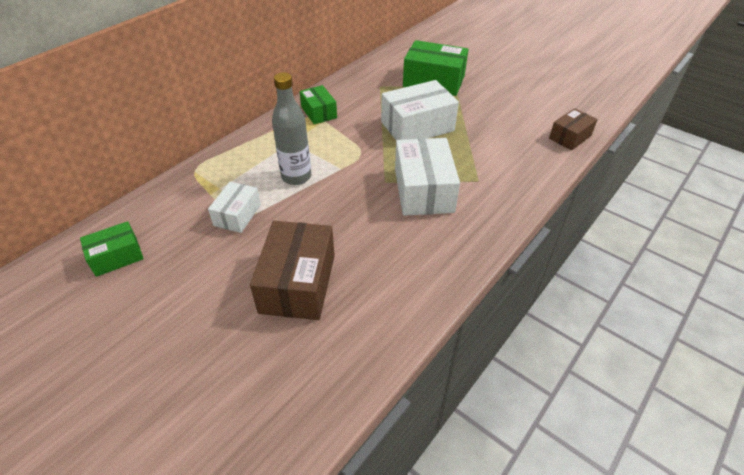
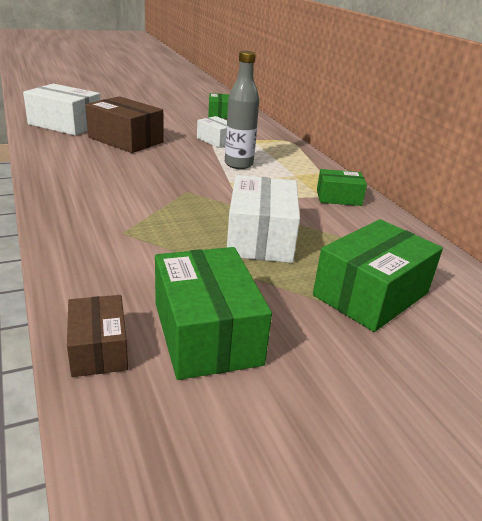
camera: 115 degrees right, 15 degrees down
white box [395,138,460,216] -> white box moved to [23,84,100,136]
none -> green box [155,247,272,380]

